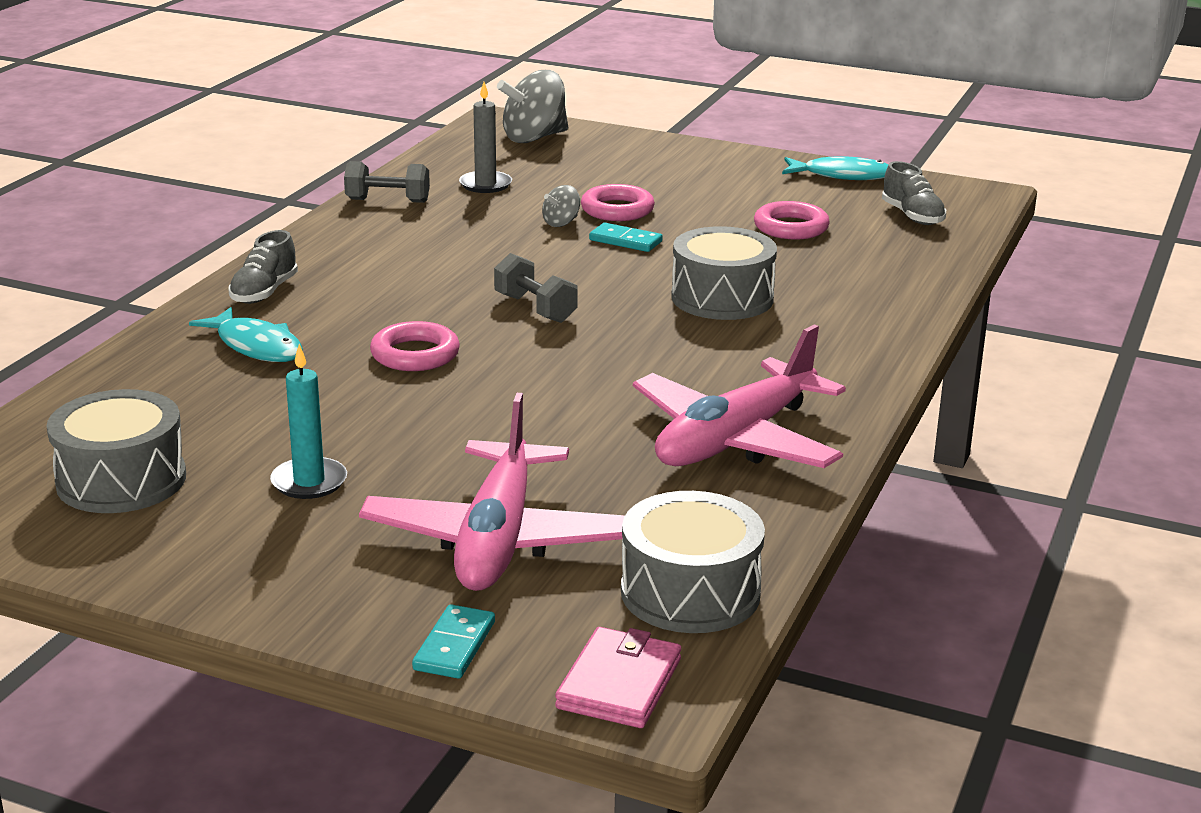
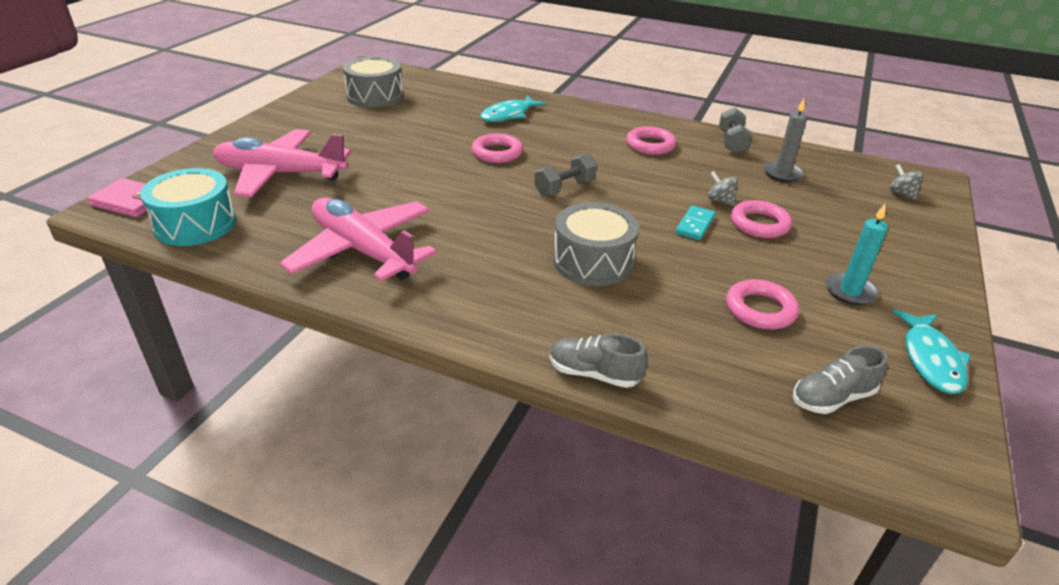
camera: 90 degrees right, 10 degrees up
grey shoe [228,230,298,304] -> grey shoe moved to [550,333,648,388]
turquoise candle [270,344,347,499] -> turquoise candle moved to [825,204,888,305]
turquoise domino [412,604,495,679] -> none
grey spinning top [497,70,568,143] -> grey spinning top [889,164,924,200], size x0.49
grey drum [621,491,765,633] -> turquoise drum [140,168,236,246]
none -> pink ring [626,126,676,155]

